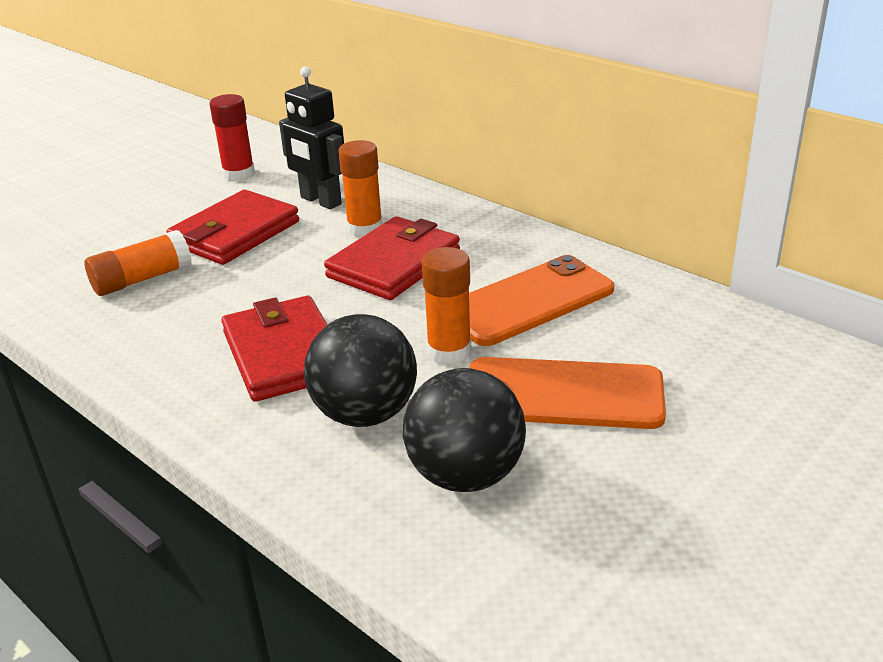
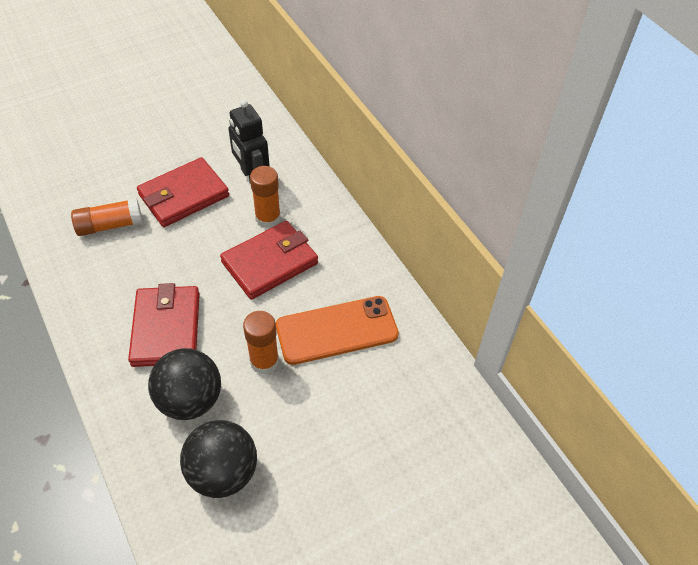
camera: 15 degrees right, 20 degrees up
red glue stick [209,94,255,182] -> none
orange phone [470,357,666,429] -> none

